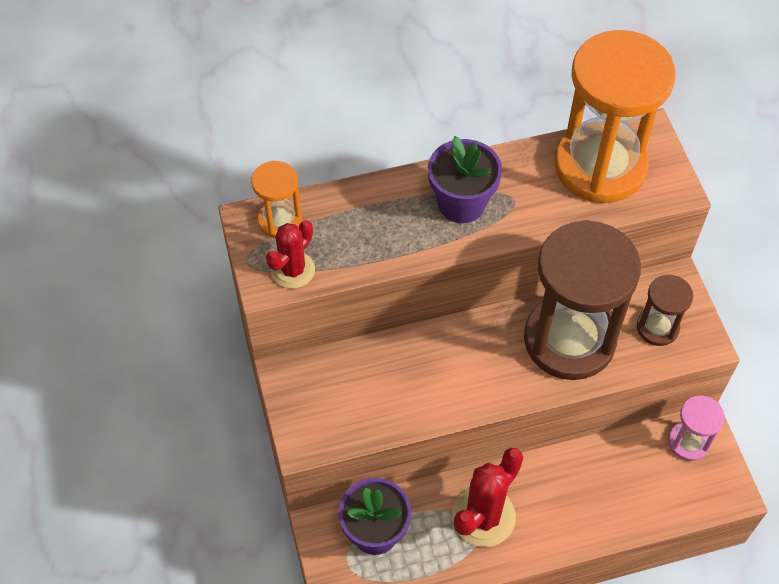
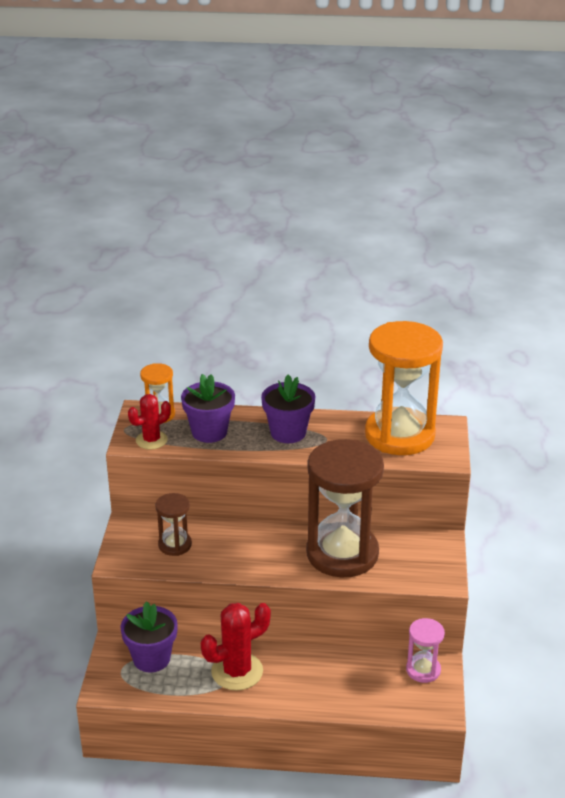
camera: 20 degrees right, 25 degrees down
brown hourglass [637,275,693,346] -> brown hourglass moved to [155,493,192,556]
none -> purple flower pot [181,374,235,443]

